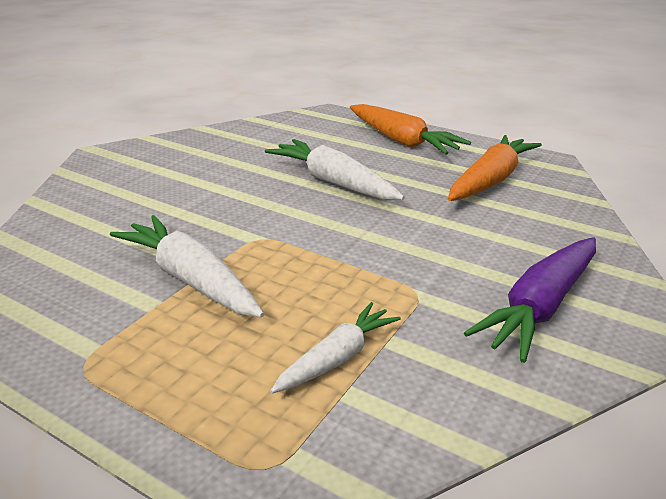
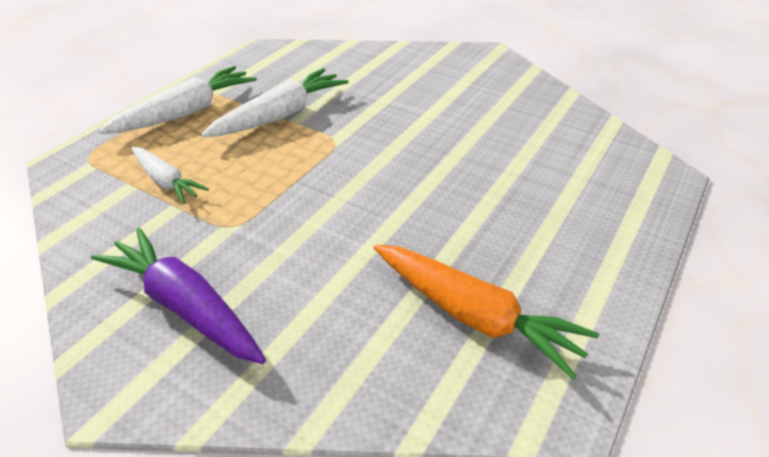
camera: 90 degrees right, 10 degrees up
white carrot [265,139,404,200] -> white carrot moved to [98,66,257,134]
orange carrot [350,104,471,155] -> none

